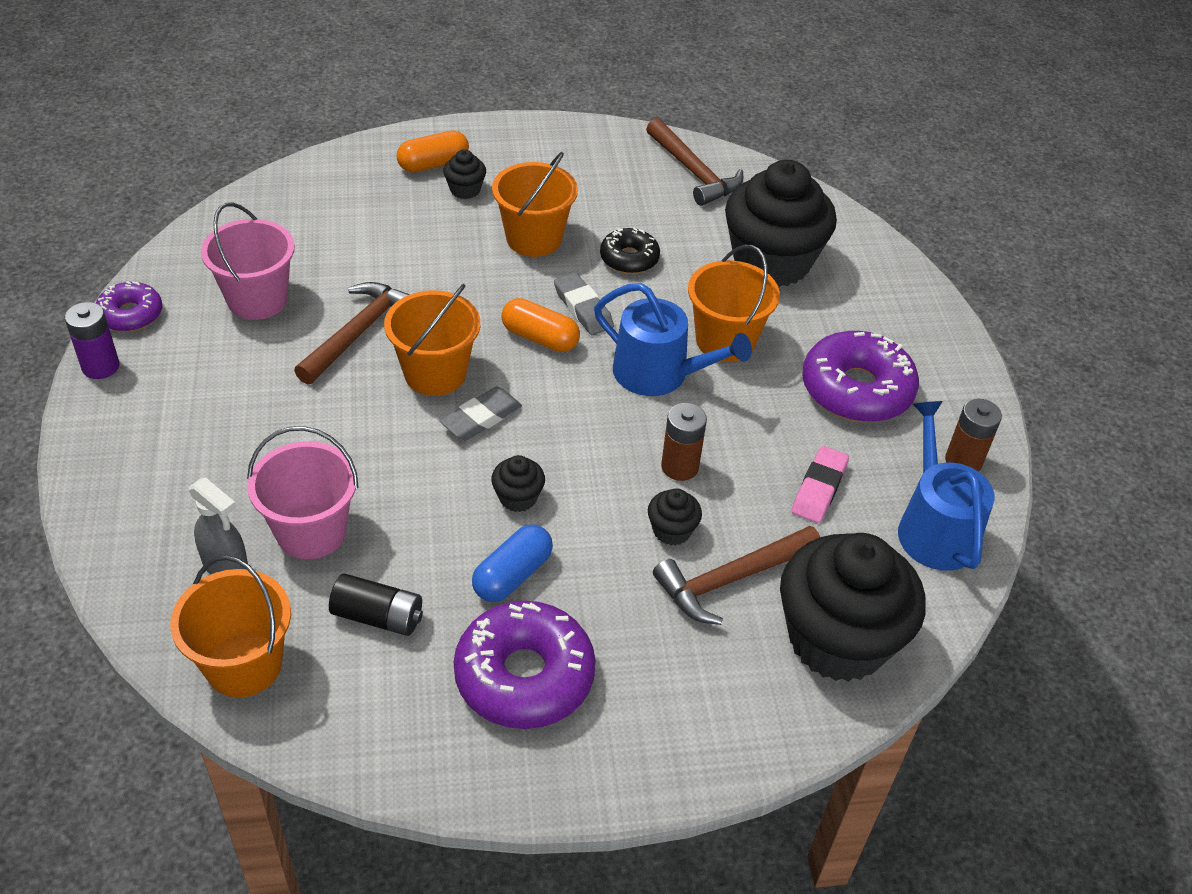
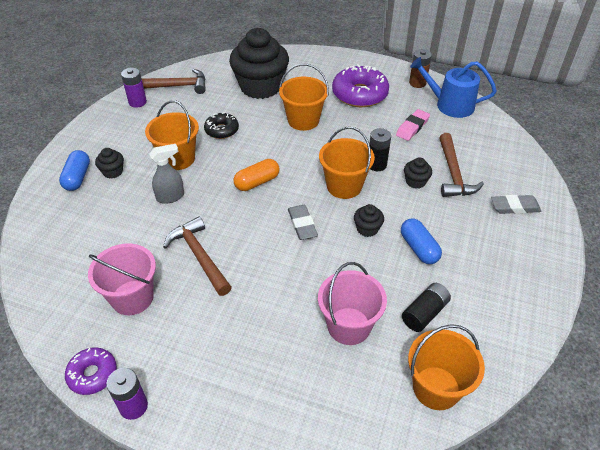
camera: 60 degrees left, 0 degrees up
grey spray bottle [189,477,248,575] -> grey spray bottle moved to [149,144,184,204]
orange bucket [384,284,480,396] -> orange bucket moved to [319,127,375,199]
orange capsule [396,131,469,172] -> blue capsule [59,150,90,191]
purple donut [454,601,596,729] -> none
grey eraser [554,273,614,335] -> grey eraser moved to [491,195,541,214]
blue watering can [594,283,752,396] -> none
brown battery [661,403,707,481] -> black battery [369,128,391,171]
black cupcake [780,533,926,682] -> none
pink eraser [792,446,849,523] -> pink eraser turned 75 degrees clockwise [396,109,430,141]
none -> purple battery [121,68,147,108]

